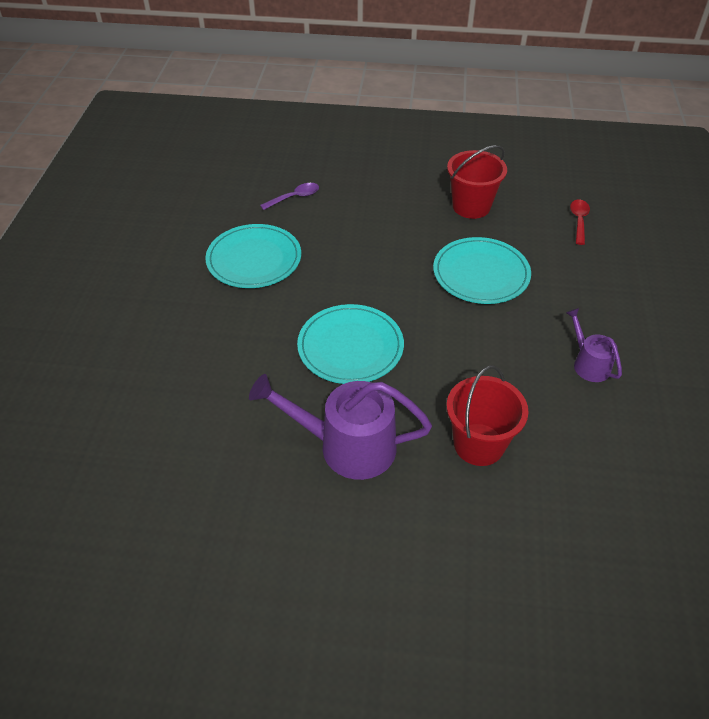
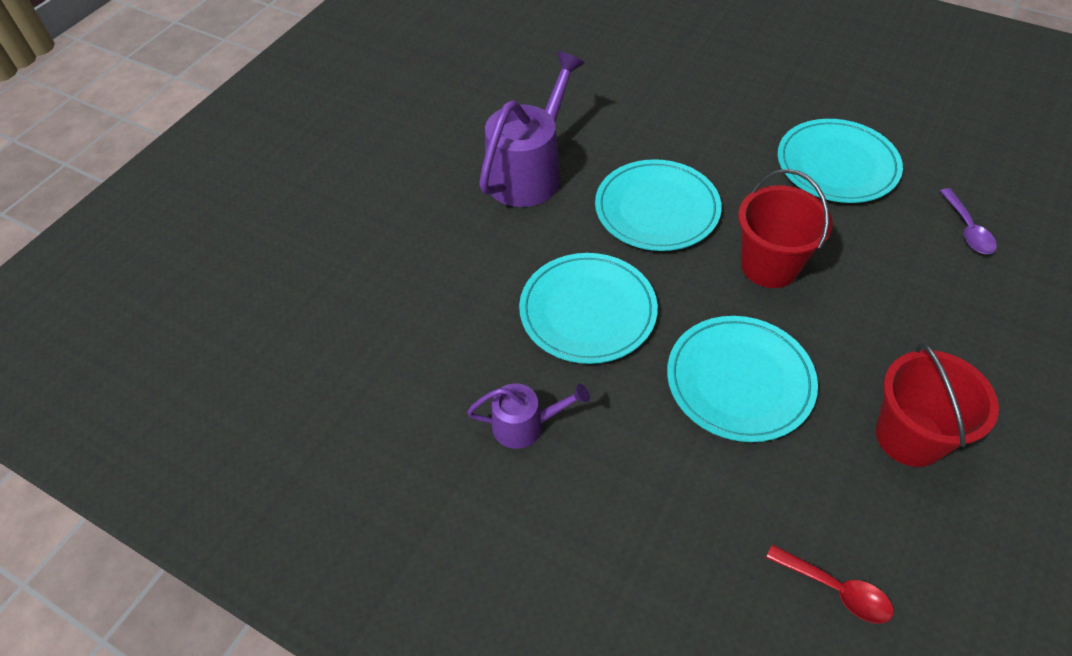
camera: 115 degrees right, 5 degrees up
red bucket [447,365,529,466] -> red bucket moved to [738,169,833,288]
none -> turquoise plate [519,253,658,364]

